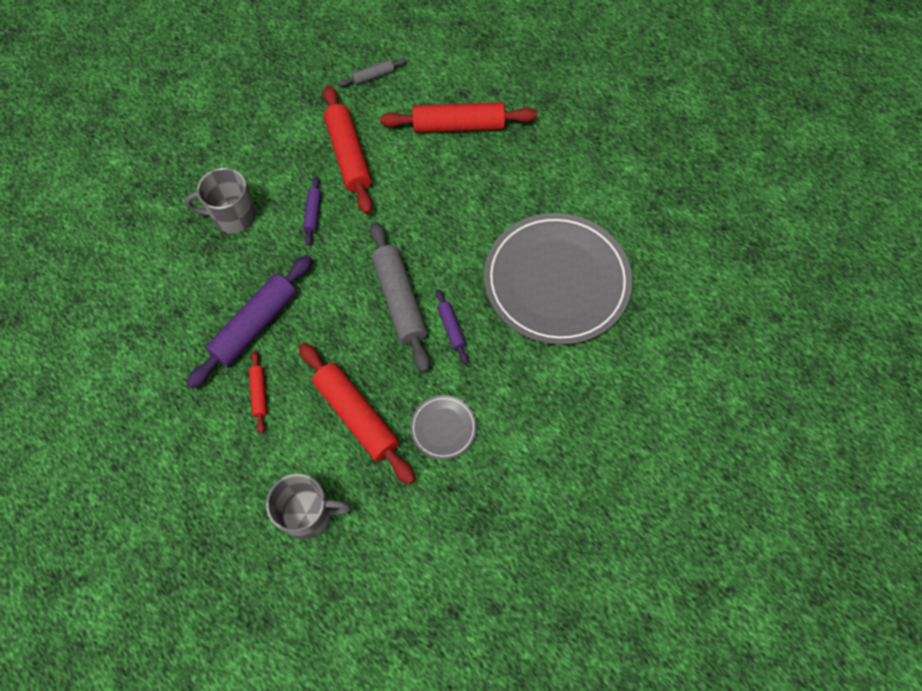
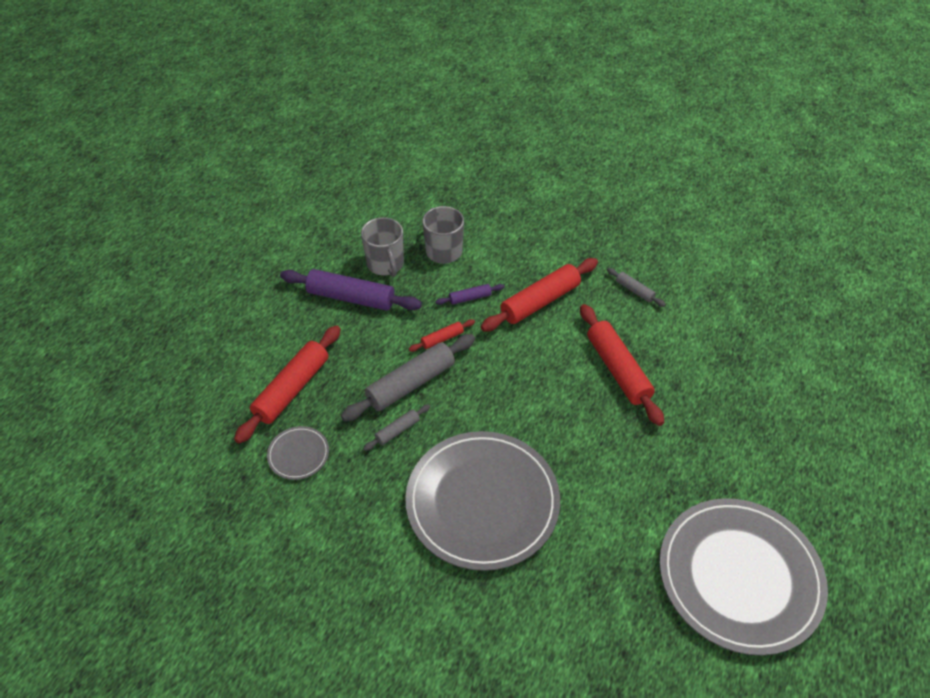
camera: 70 degrees right, 15 degrees down
red rolling pin [249,351,268,434] -> red rolling pin moved to [409,319,475,352]
grey mug [266,473,351,540] -> grey mug moved to [361,217,404,277]
purple rolling pin [436,289,468,364] -> grey rolling pin [363,404,430,451]
none -> grey plate [659,498,828,655]

